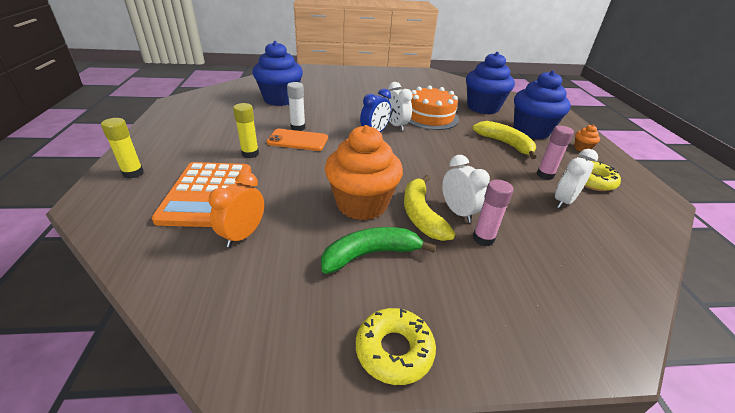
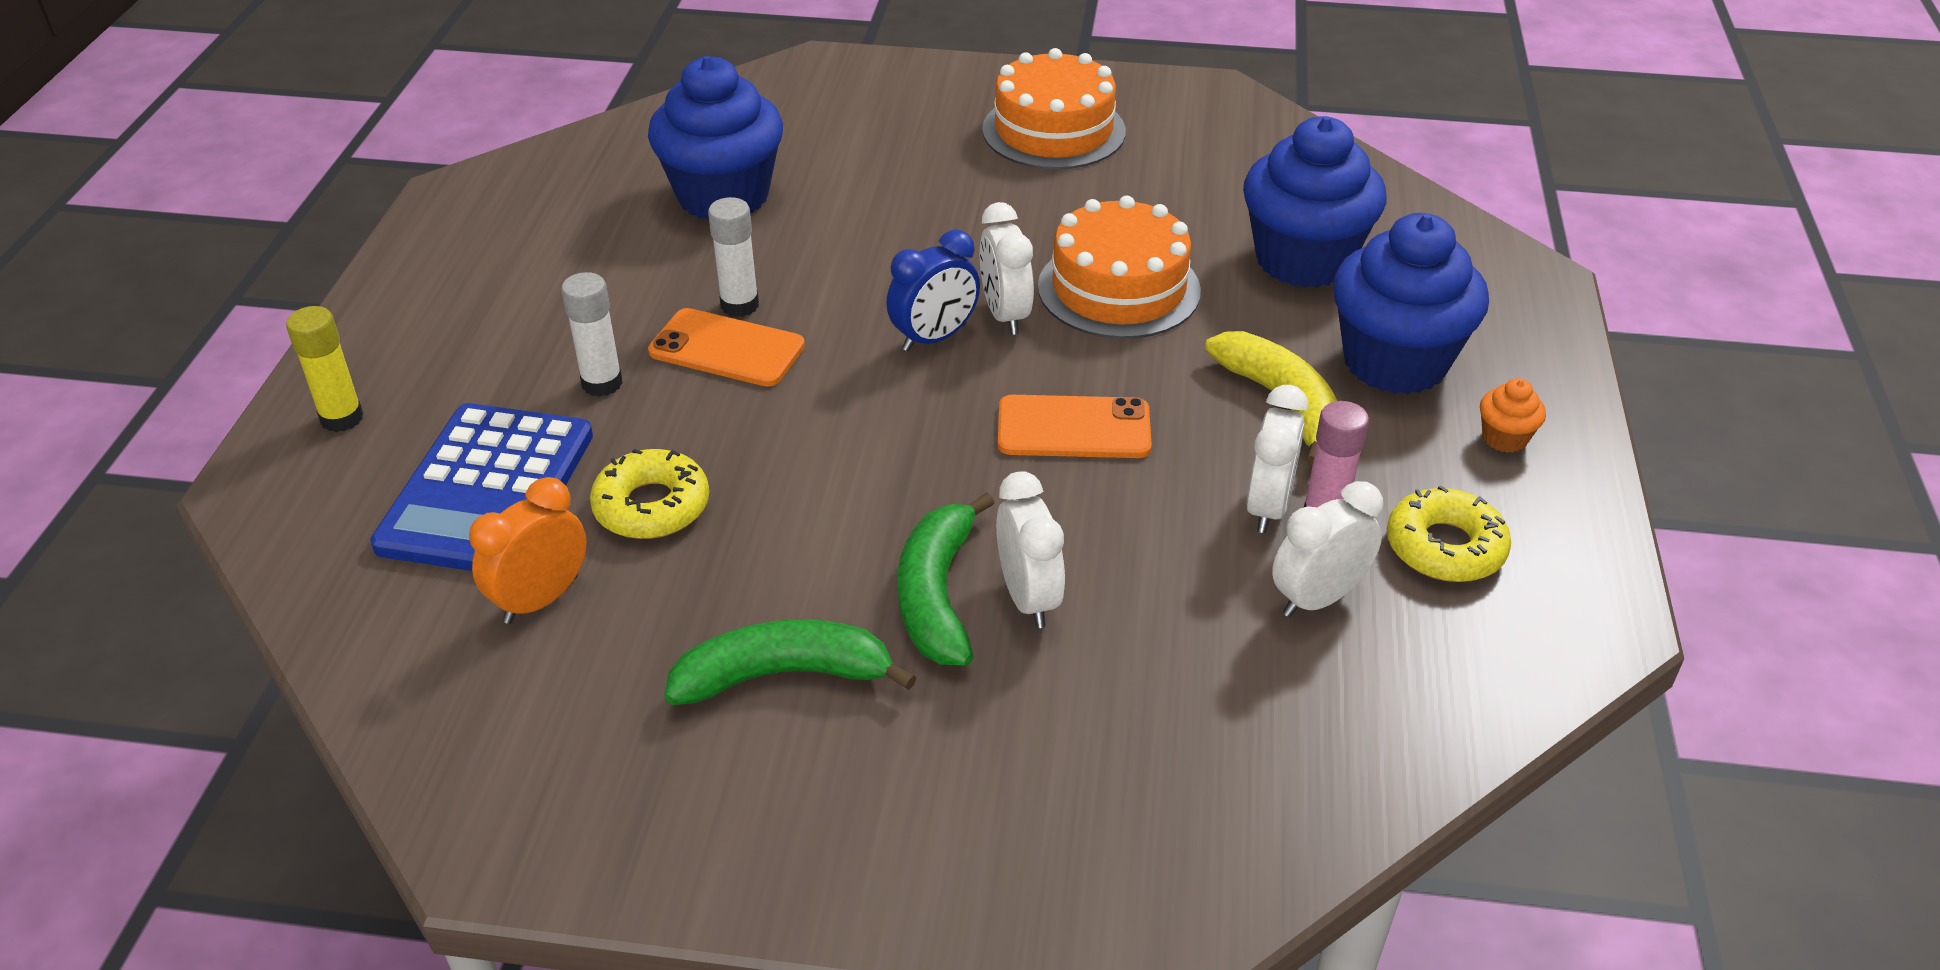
camera: 15 degrees right, 5 degrees up
orange calculator [152,162,251,227] -> blue calculator [370,403,593,571]
yellow glue stick [233,103,259,158] -> white glue stick [561,272,623,397]
orange cupcake [325,125,403,220] -> none
yellow donut [356,308,436,385] -> yellow donut moved to [590,449,709,539]
yellow banana [404,175,456,241] -> green banana [897,492,994,665]
pink glue stick [473,180,513,246] -> none
none -> orange cake [982,48,1126,169]
none -> orange phone [998,395,1152,458]
none -> white clock [1246,385,1308,533]

